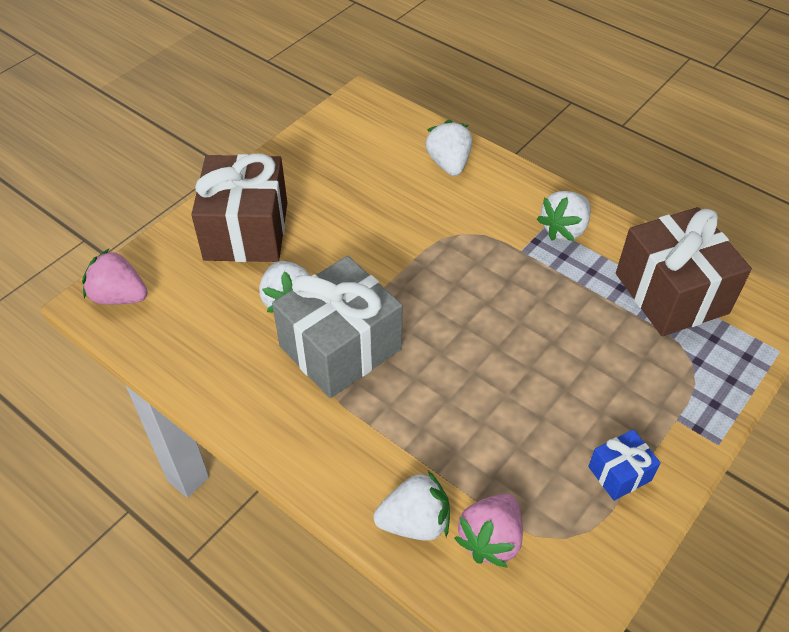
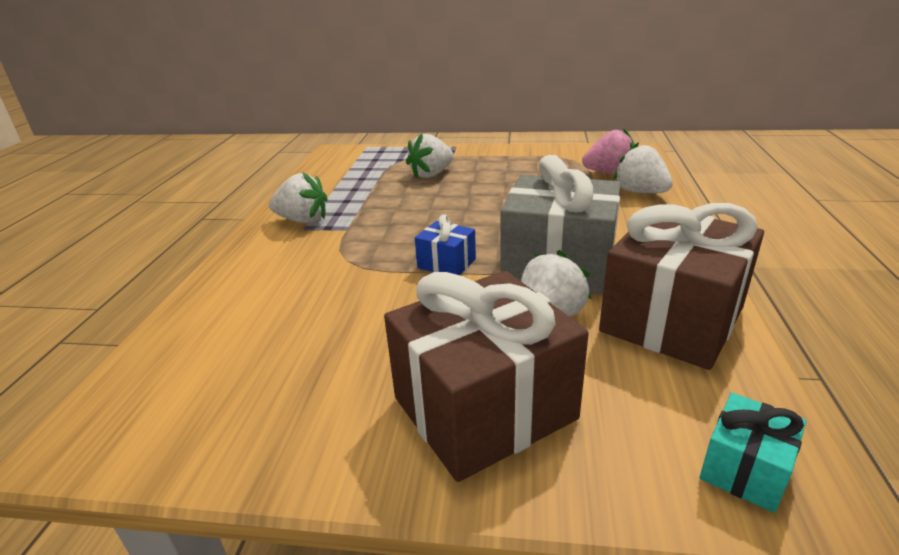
camera: 120 degrees left, 20 degrees down
pink strawberry [82,248,148,305] -> turquoise gift [700,393,806,513]
white strawberry [425,120,472,176] -> white strawberry moved to [406,134,454,178]
blue gift [588,429,661,501] -> blue gift moved to [415,214,476,275]
brown gift [616,207,752,336] -> brown gift moved to [599,203,764,370]

